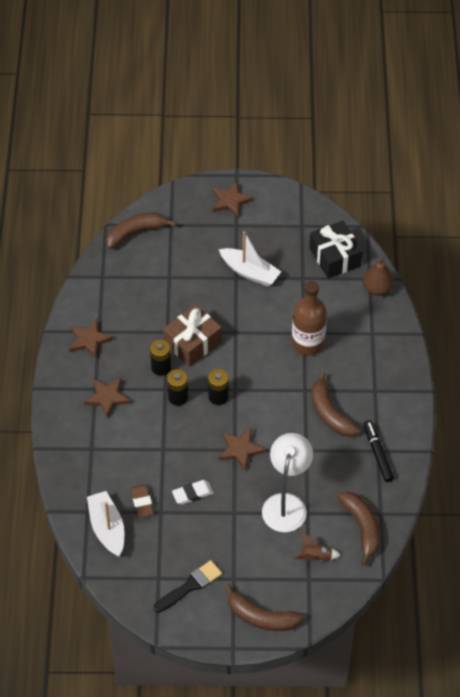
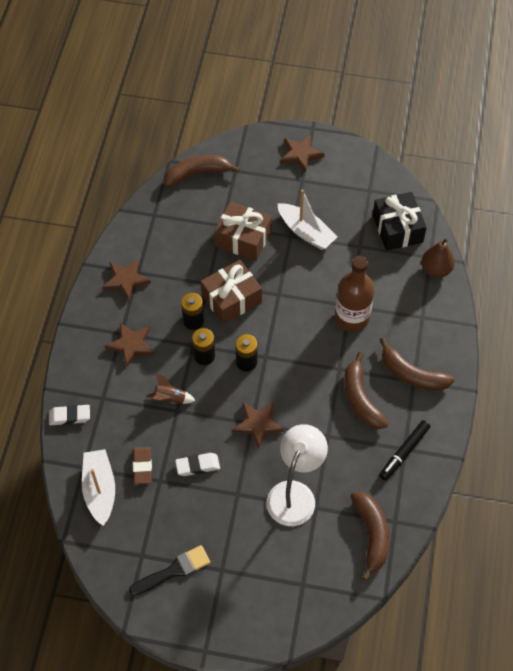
camera: 10 degrees right, 5 degrees up
brown banana [224,584,304,631] -> brown banana moved to [380,337,455,391]
brown rocket [293,534,341,561] -> brown rocket moved to [147,373,196,404]
black marker [364,420,394,482] -> black marker turned 135 degrees counterclockwise [379,420,430,481]
none -> white eraser [49,405,90,425]
none -> brown gift [214,202,272,261]

